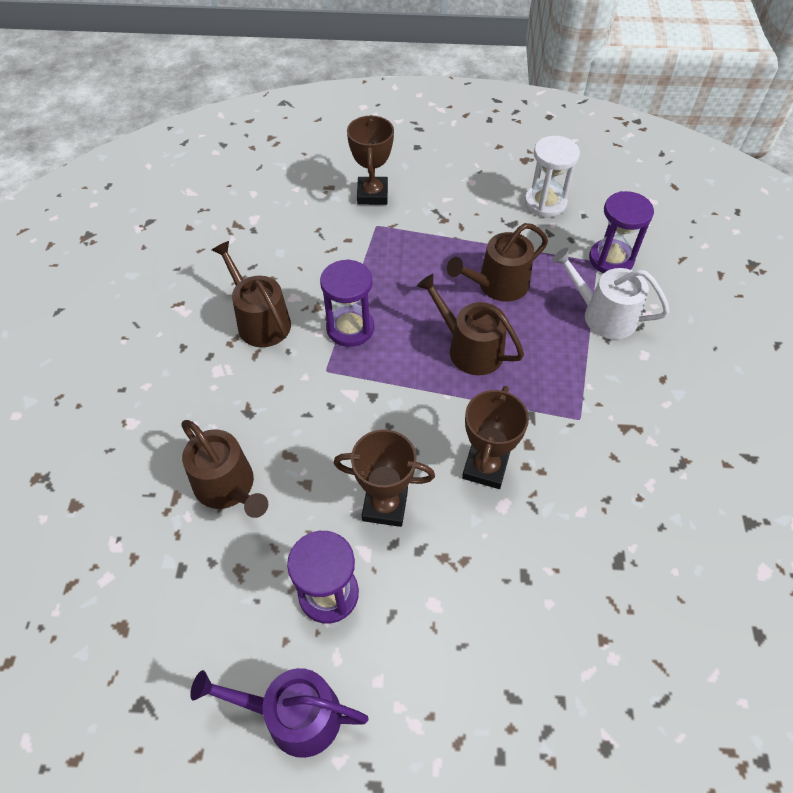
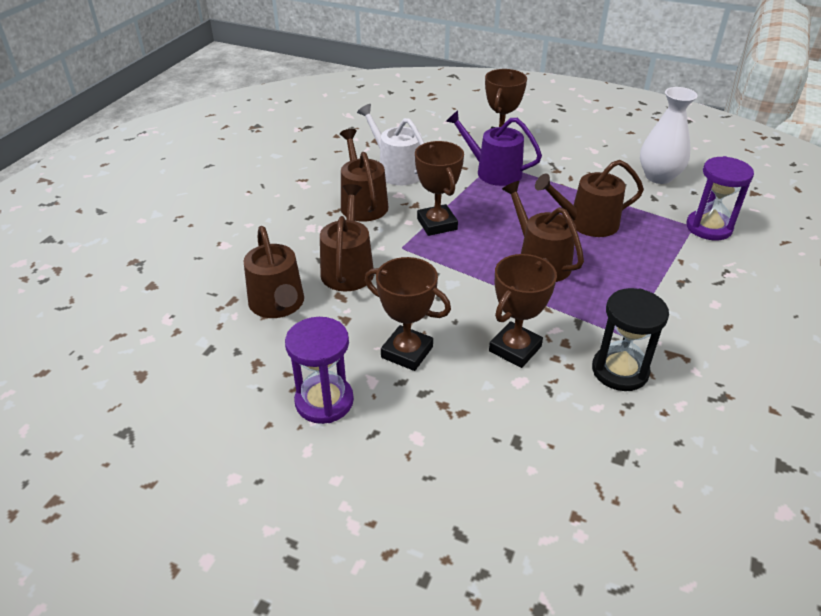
camera: 20 degrees right, 15 degrees down
purple watering can [190,668,369,758] -> purple watering can moved to [446,110,542,186]
purple hourglass [320,259,374,347] -> brown trophy [415,141,464,236]
white hourglass [525,136,580,217] -> white vase [640,87,698,184]
white watering can [552,248,670,339] -> white watering can moved to [357,104,424,185]
none -> brown watering can [320,184,374,291]
none -> black hourglass [592,288,669,391]

